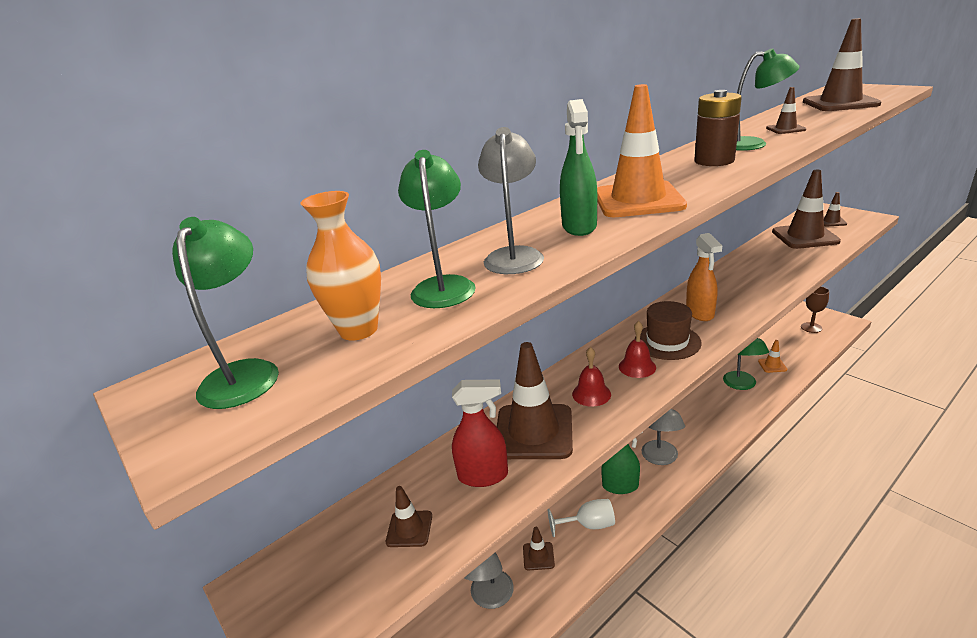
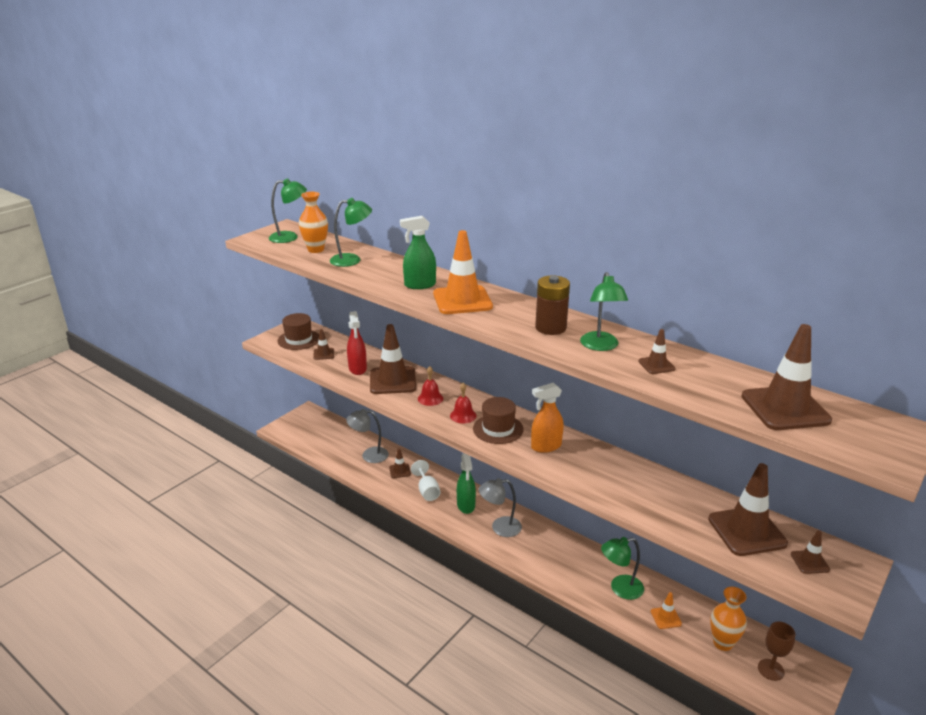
camera: 75 degrees right, 0 degrees up
grey lamp [478,127,544,274] -> none
none -> brown hat [278,313,319,350]
none -> orange vase [710,587,747,651]

